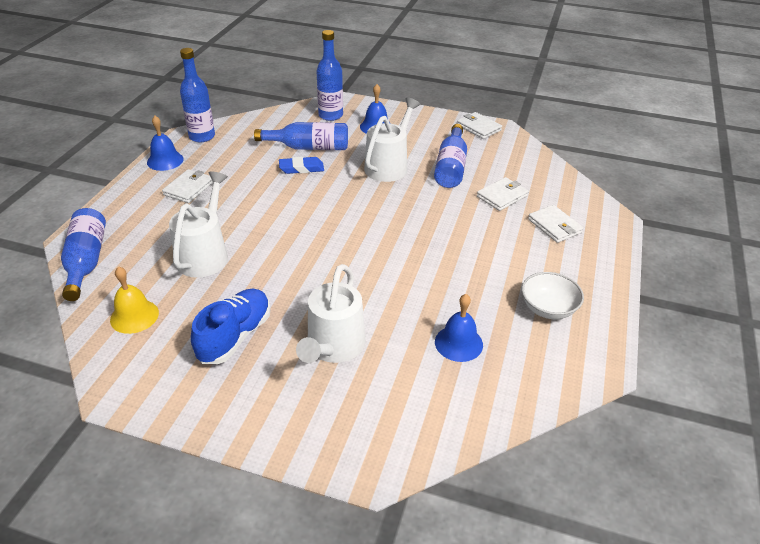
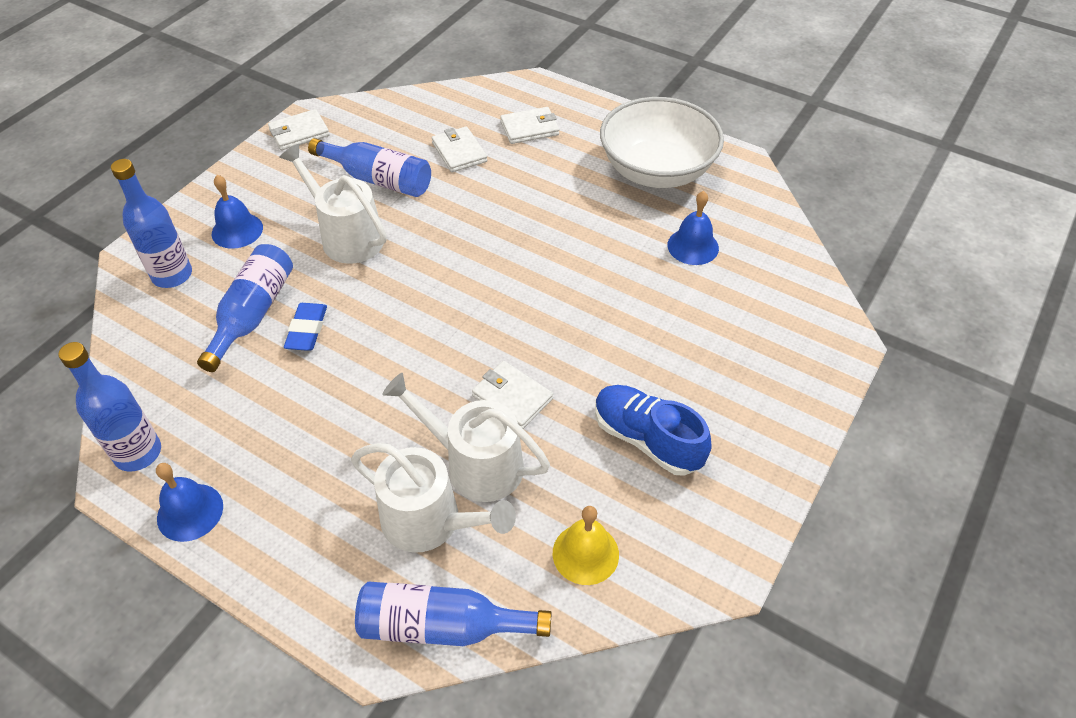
camera: 75 degrees left, 10 degrees up
white wallet [162,169,213,203] -> white wallet moved to [472,361,553,429]
white watering can [296,264,366,363] -> white watering can moved to [351,443,516,553]
white bowl [522,272,584,319] -> white bowl [600,97,724,188], size x1.90

